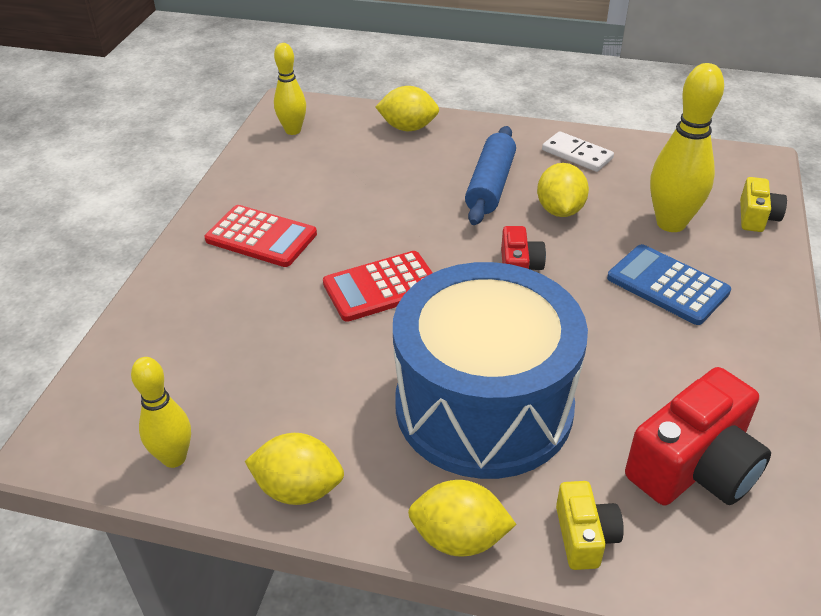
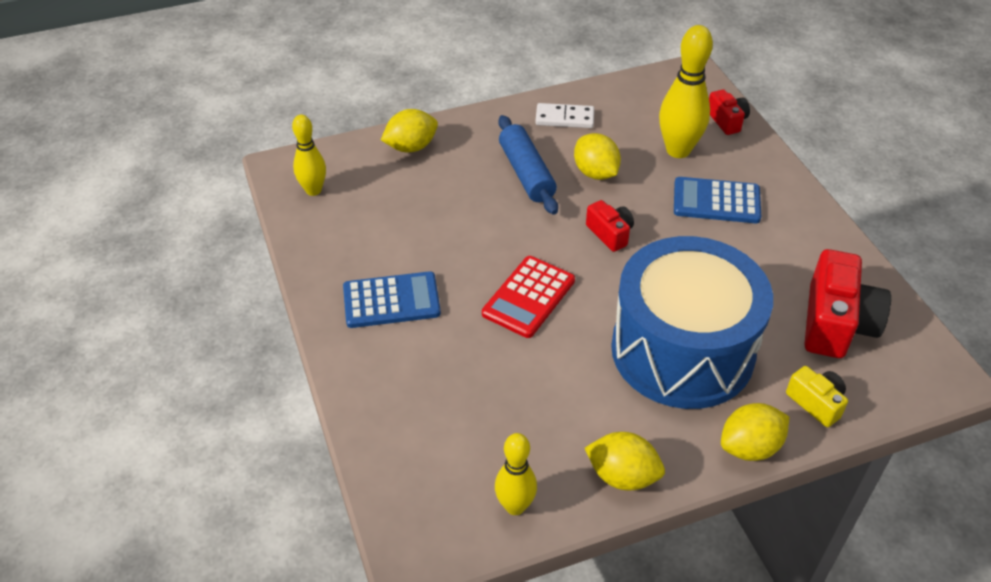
camera: 35 degrees left, 5 degrees up
red calculator [204,205,317,267] -> blue calculator [343,271,441,328]
yellow lemon [245,433,344,505] -> yellow lemon turned 45 degrees clockwise [585,432,665,490]
yellow camera [740,177,787,232] -> red camera [709,89,750,135]

